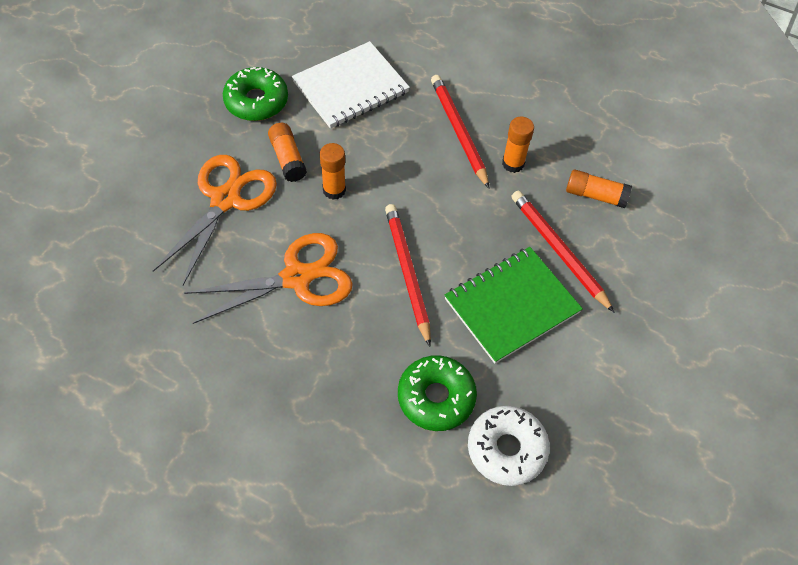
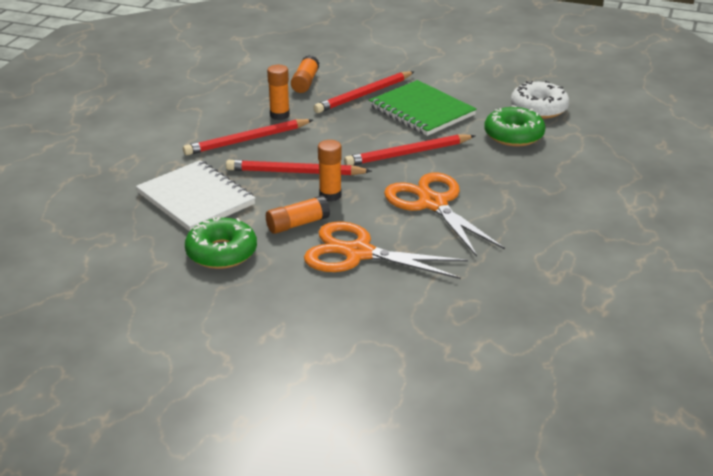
camera: 95 degrees left, 25 degrees down
none -> red pencil [226,160,372,176]

